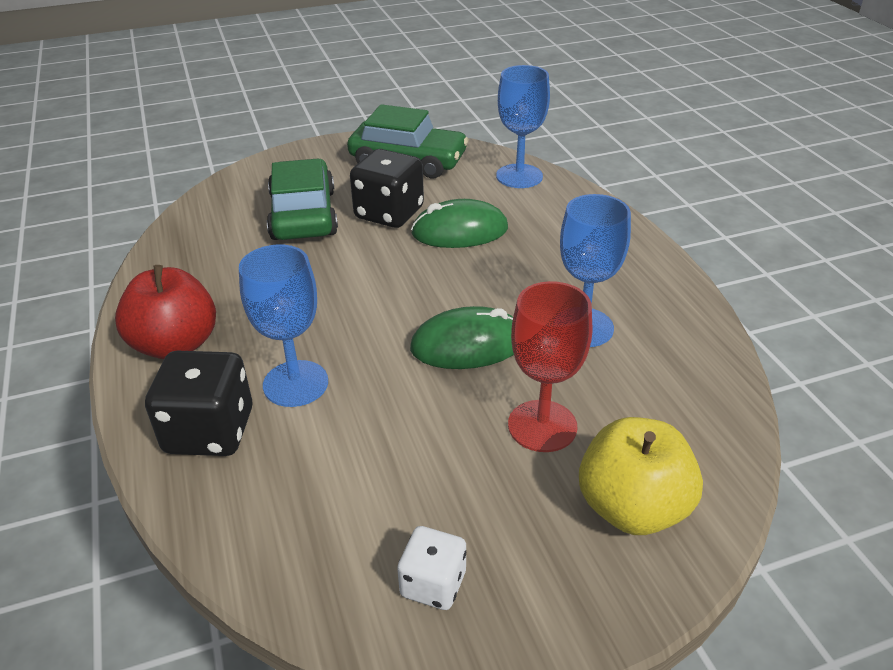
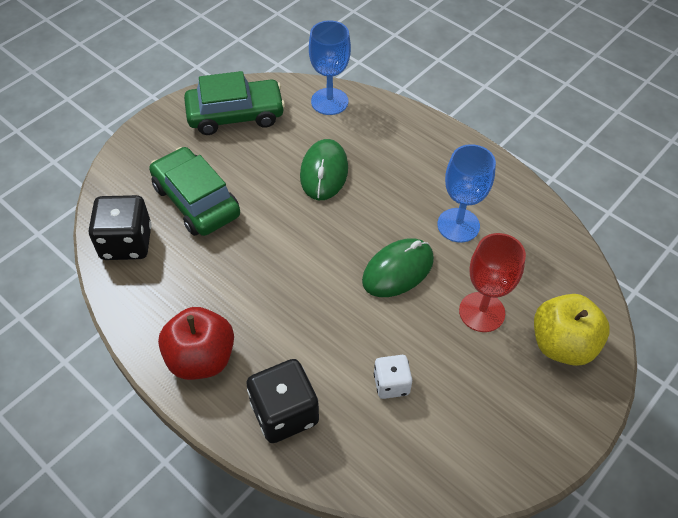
camera: 30 degrees left, 15 degrees up
blue goblet [239,244,328,407] -> none
black dice [350,149,424,228] -> black dice moved to [89,195,152,260]
white dice [397,526,466,610] -> white dice moved to [374,355,412,399]
green mouse [411,199,508,248] -> green mouse turned 45 degrees counterclockwise [300,139,348,200]

